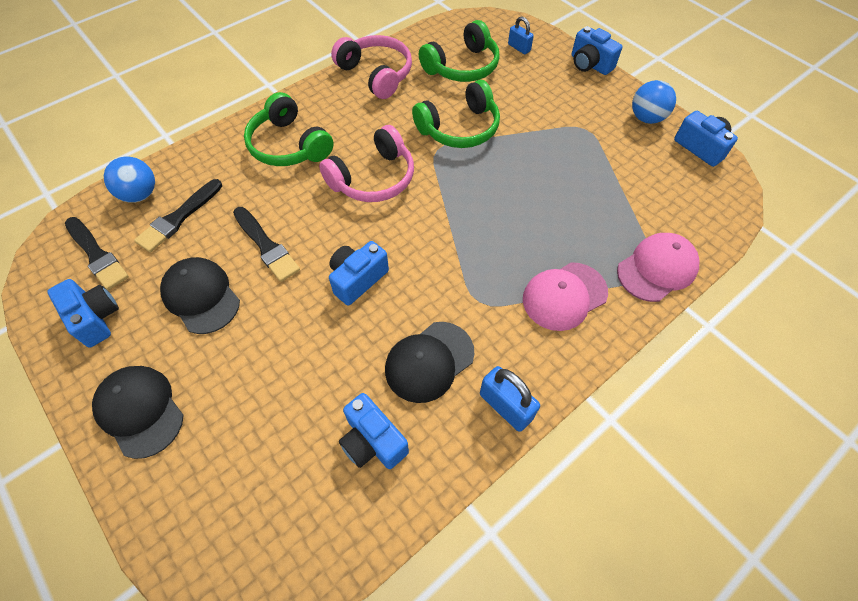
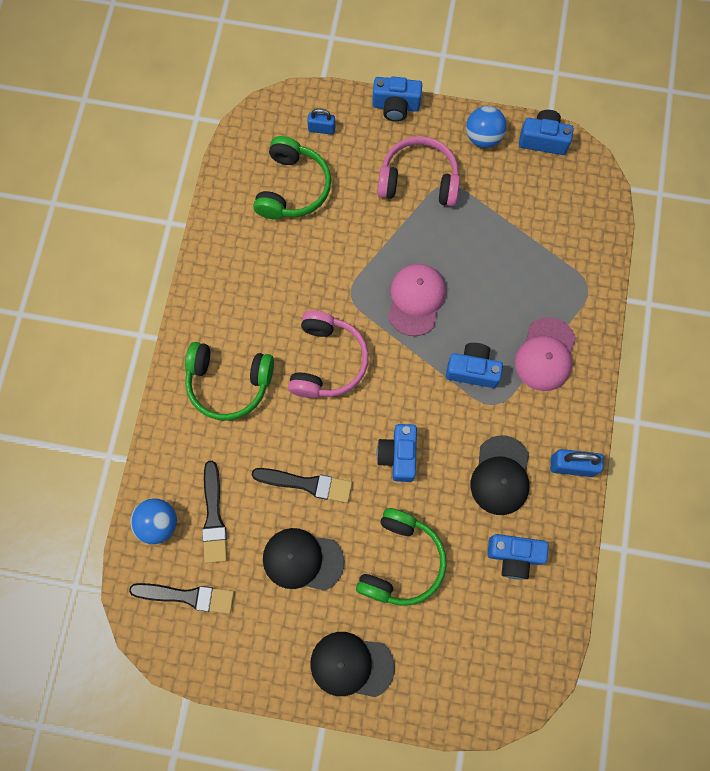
camera: 40 degrees left, 15 degrees up
blue camera [47,279,119,348] -> blue camera moved to [446,343,503,388]
pink headphones [331,35,412,99] -> pink headphones moved to [377,137,460,206]
green headphones [412,80,500,148] -> green headphones moved to [356,508,447,606]
pink cap [617,233,699,302] -> pink cap moved to [388,264,446,336]

